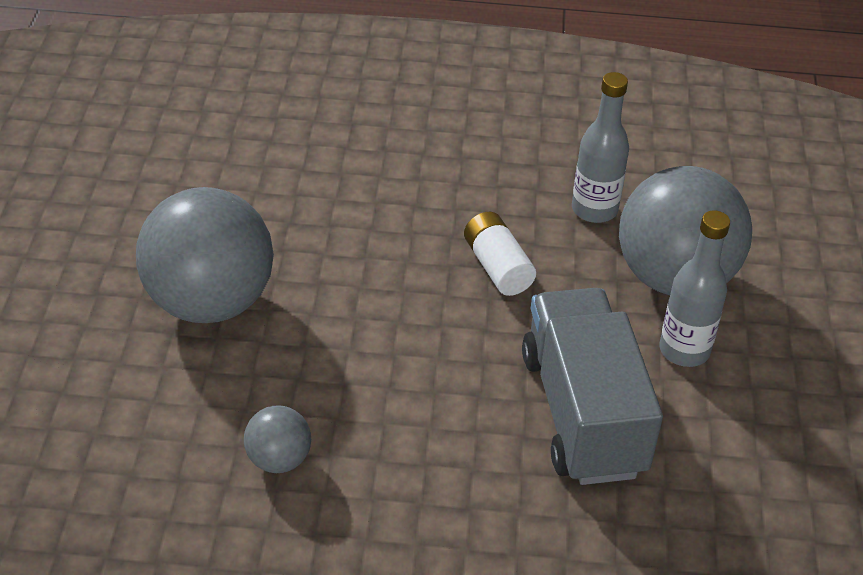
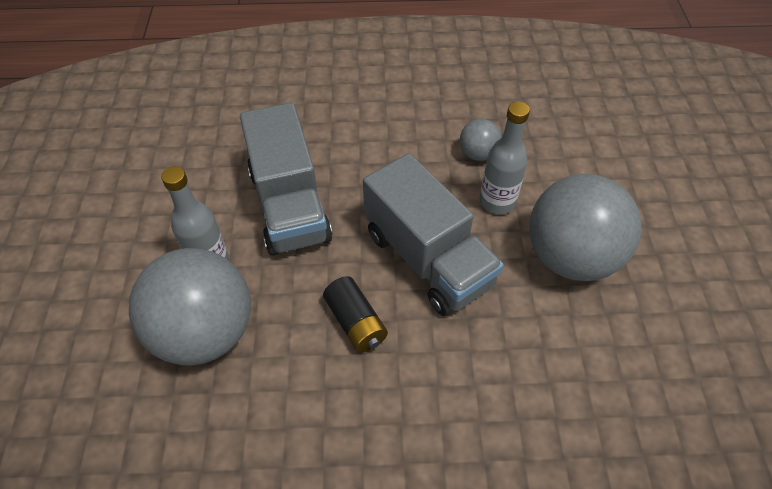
camera: 175 degrees right, 10 degrees up
white battery [464,212,536,296] -> black battery [323,276,388,353]
grey bottle [572,72,629,223] -> grey bottle moved to [480,101,530,214]
none -> grey truck [363,153,503,316]

